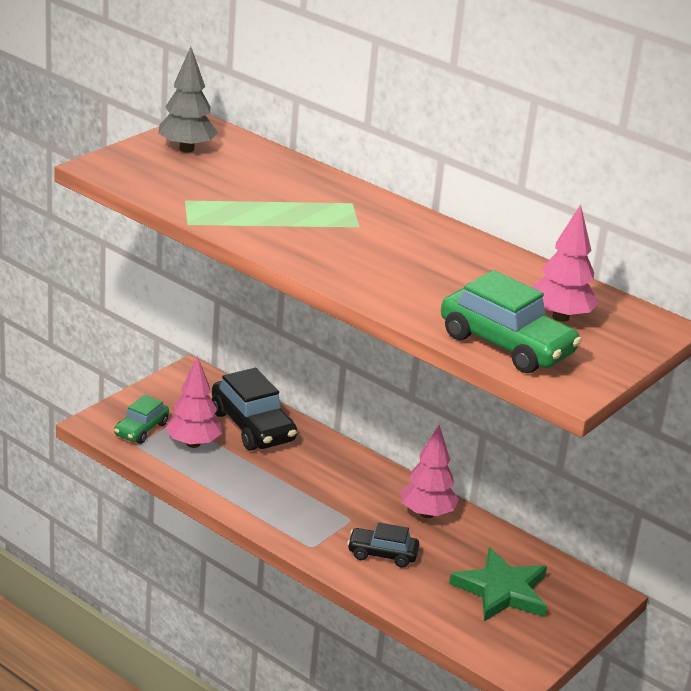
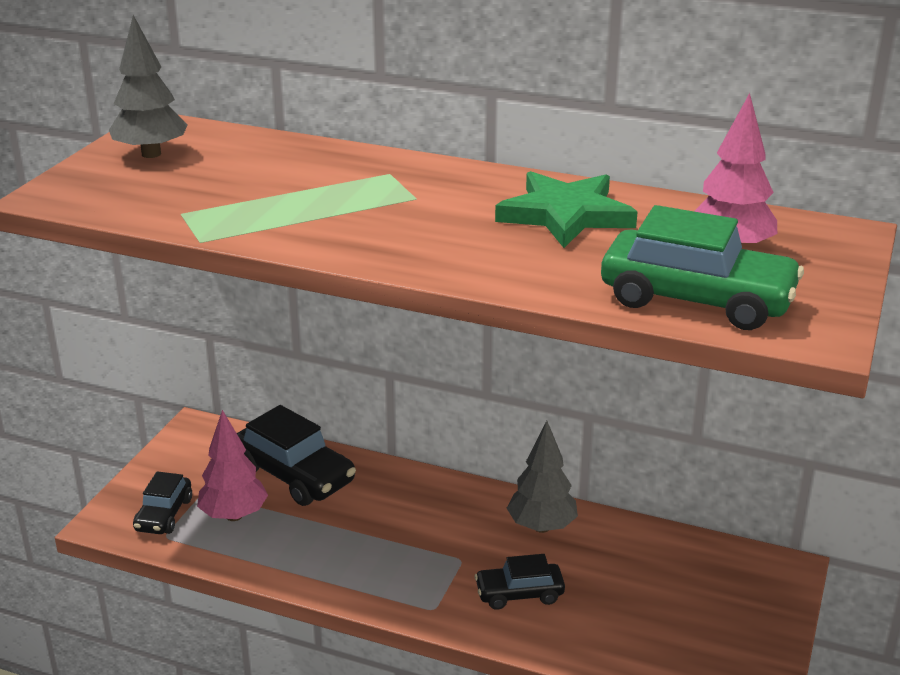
camera: 15 degrees left, 0 degrees up
green car [114,395,169,444] -> black car [133,471,192,534]
pink tree [401,425,459,518] -> grey tree [507,421,578,533]
green star [449,547,547,622] -> green star moved to [495,171,637,248]

